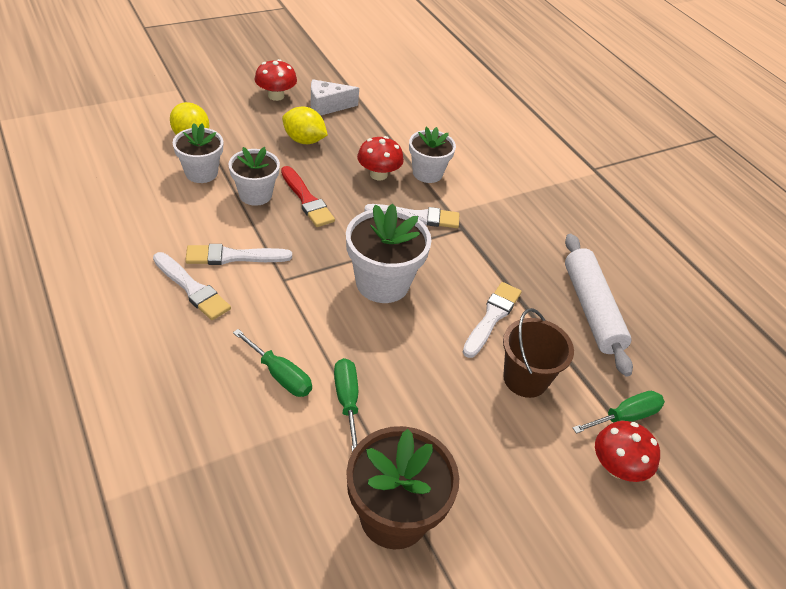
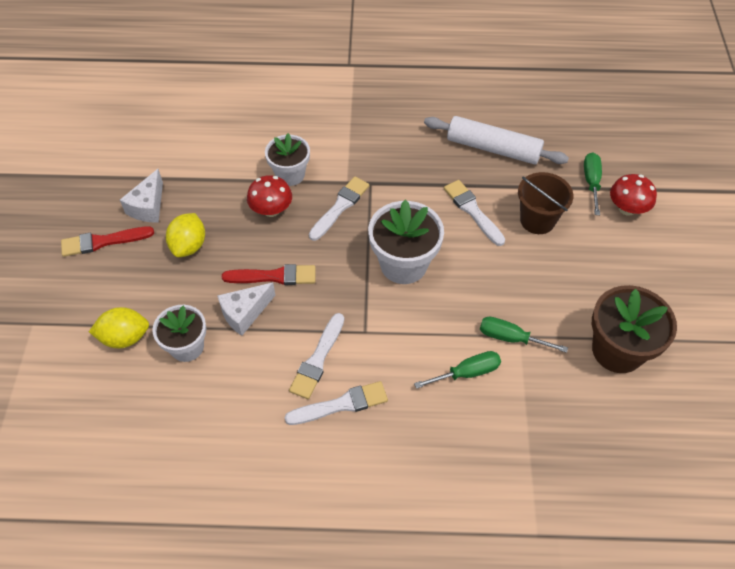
camera: 55 degrees left, 10 degrees up
white flower pot [228,147,280,206] -> white cheese [217,282,275,336]
red mushroom [255,59,297,101] -> red brush [61,226,154,257]
yellow lemon [282,107,328,144] -> yellow lemon turned 45 degrees counterclockwise [166,213,205,257]

